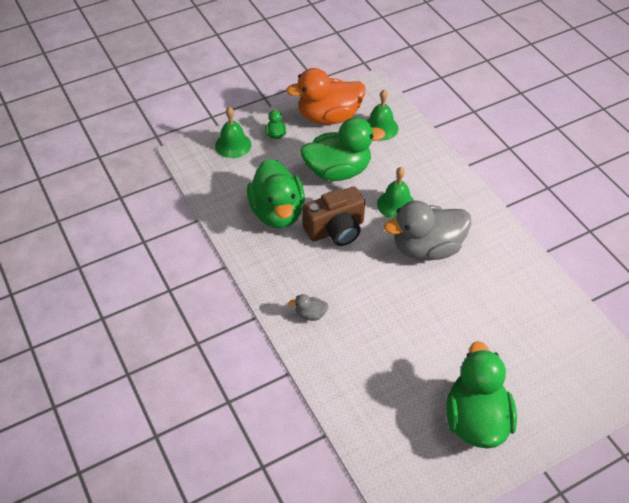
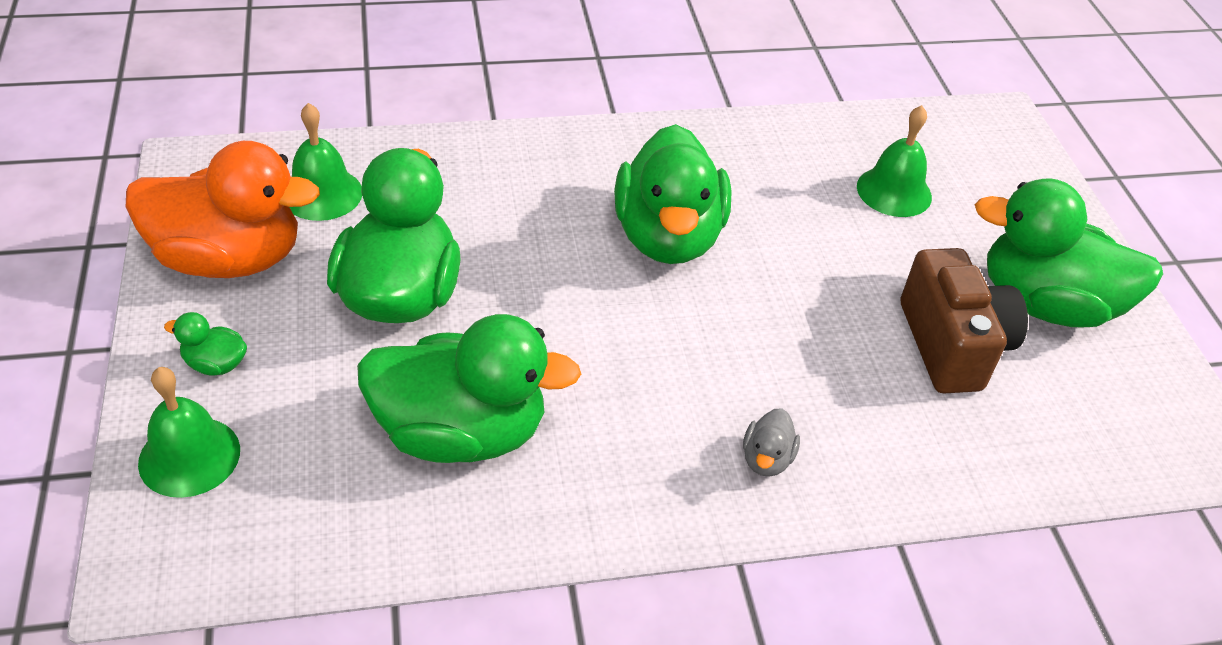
camera: 75 degrees left, 5 degrees down
orange duck [286,68,365,125] -> orange duck turned 90 degrees counterclockwise [126,141,320,278]
brown camera [302,186,365,246] -> brown camera moved to [901,248,1028,393]
green bell [377,167,414,219] -> green bell moved to [857,105,932,217]
grey duck [384,201,471,261] -> green duck [614,124,732,264]

